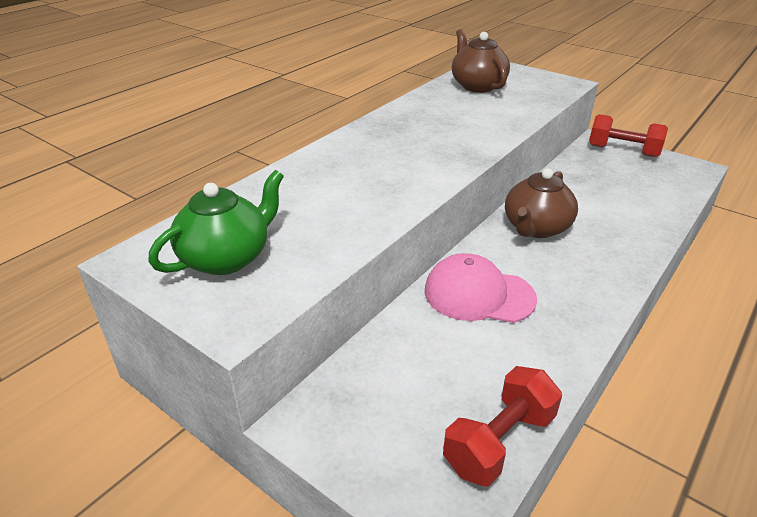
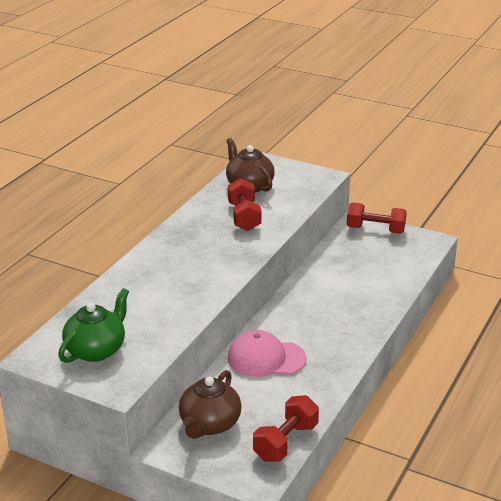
camera: 10 degrees left, 5 degrees down
brown teapot [505,168,578,238] -> brown teapot moved to [179,370,241,439]
none -> red dumbbell [228,178,261,231]

